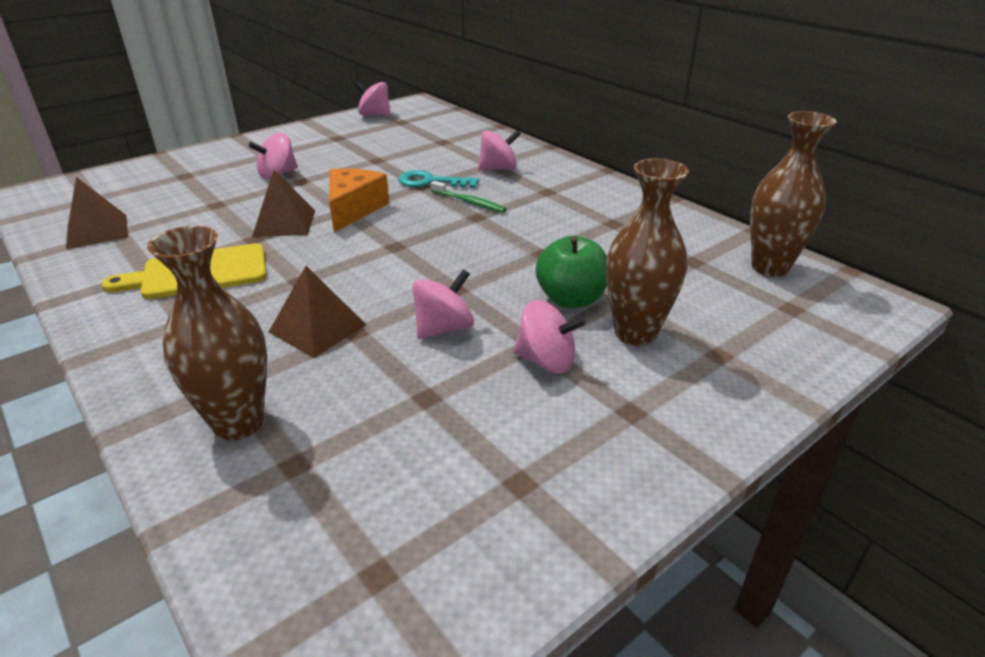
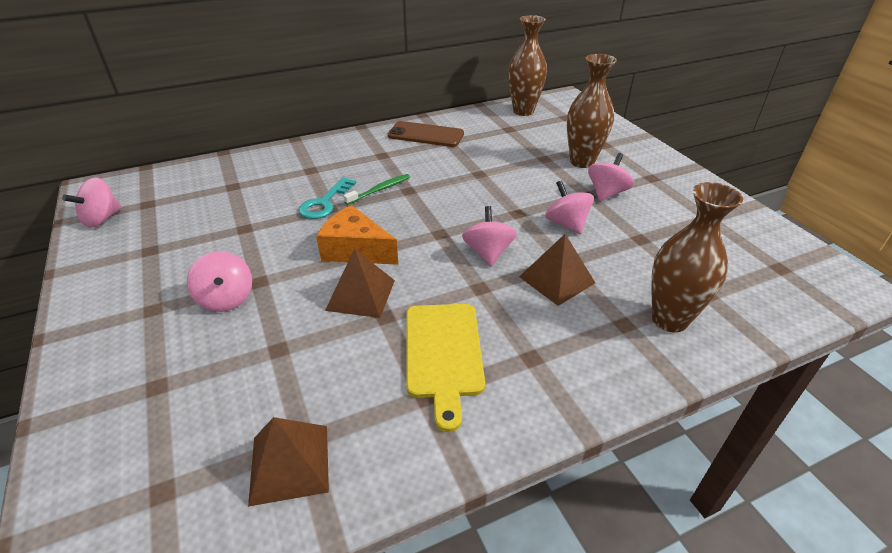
camera: 75 degrees left, 5 degrees up
pink spinning top [478,130,521,170] -> pink spinning top moved to [462,206,517,266]
green apple [536,236,607,308] -> none
none -> brown phone [388,121,464,147]

